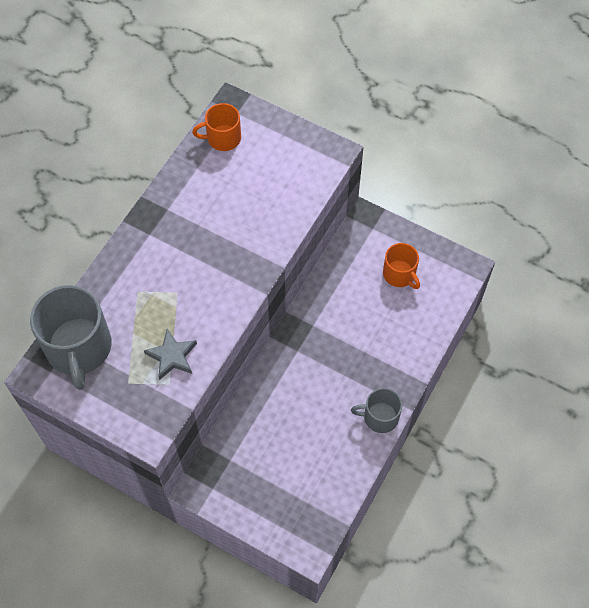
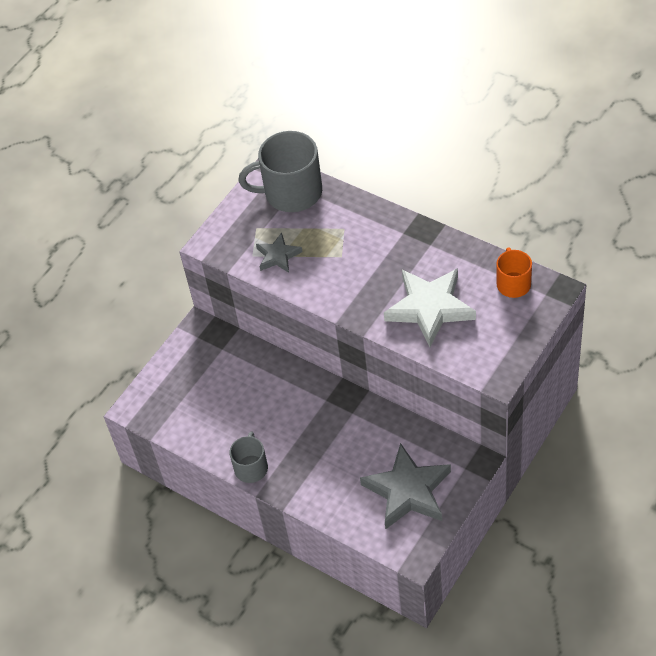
camera: 100 degrees right, 10 degrees down
orange mug [383,243,420,289] -> grey star [360,443,451,530]
none -> white star [384,268,476,347]

